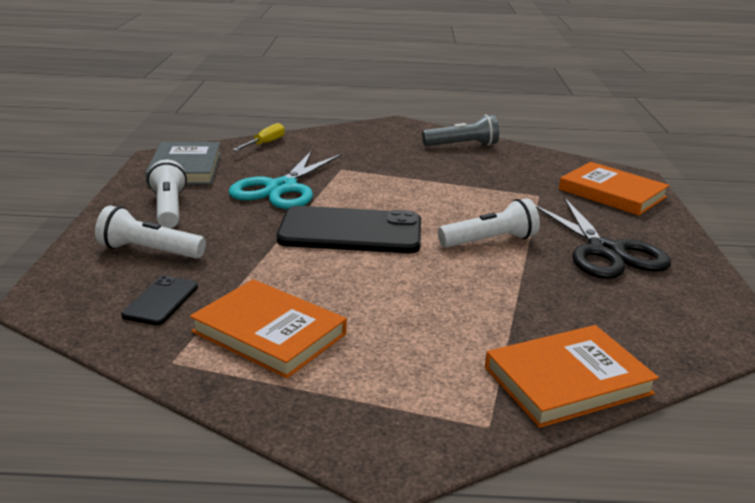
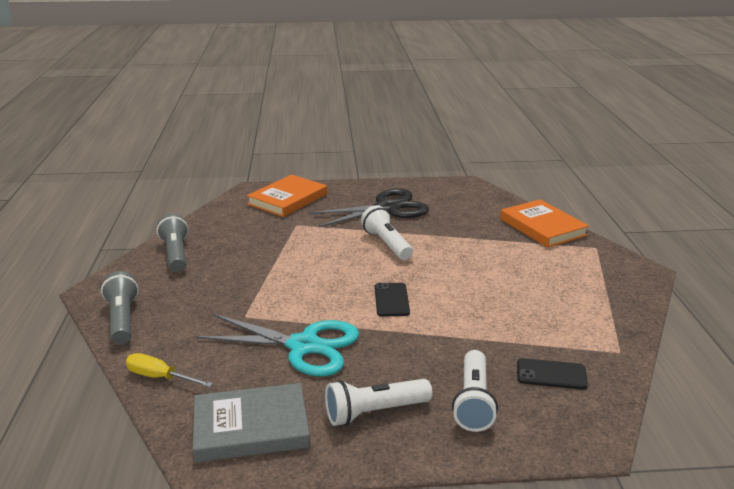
camera: 95 degrees left, 0 degrees up
orange book [190,279,347,379] -> none
black phone [277,206,421,253] -> black phone [375,283,410,317], size x0.48
none -> grey flashlight [101,271,139,345]

